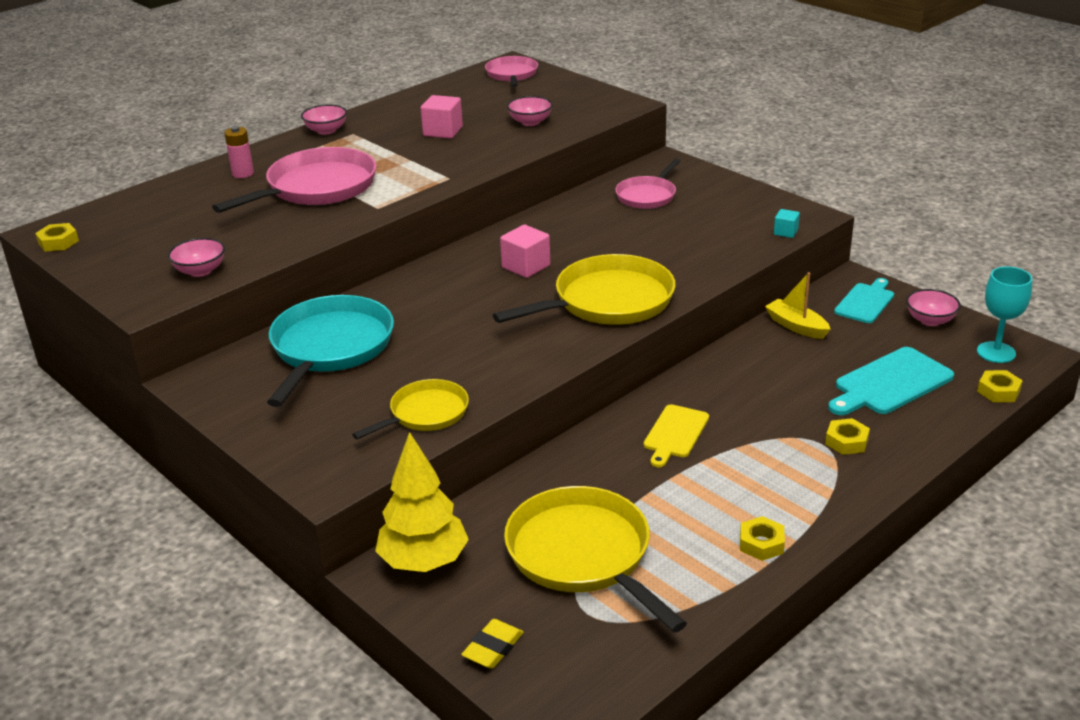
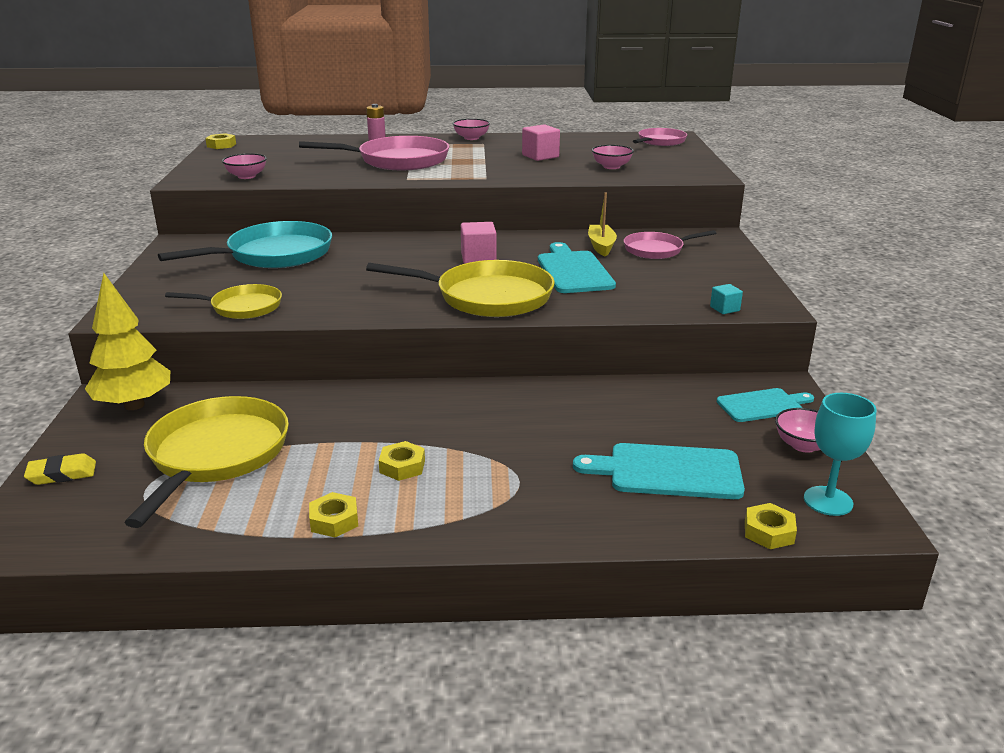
camera: 40 degrees right, 5 degrees down
yellow cutting board [644,404,709,467] -> none
yellow boat [765,272,830,339] -> yellow boat moved to [588,192,617,256]
yellow nut [825,418,870,455] -> yellow nut moved to [379,441,425,481]
none -> turquoise cutting board [538,242,616,293]

